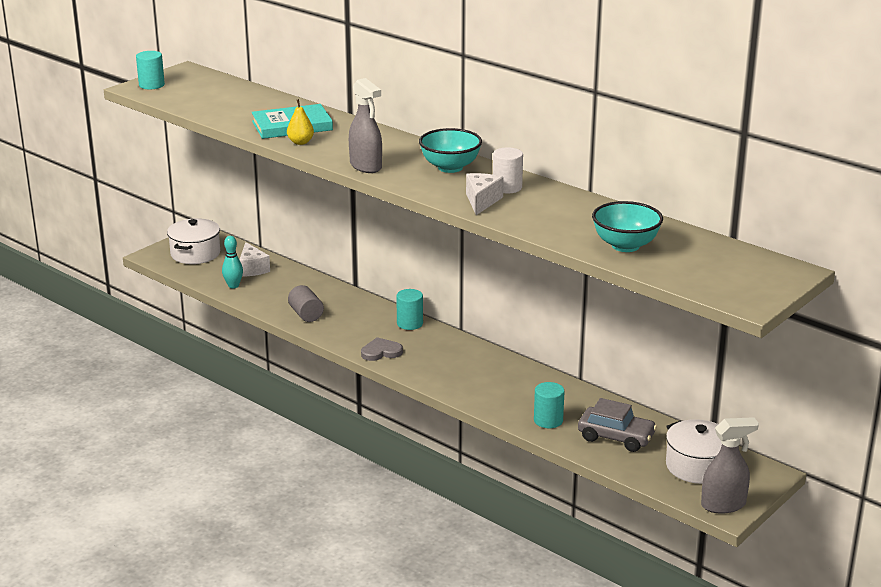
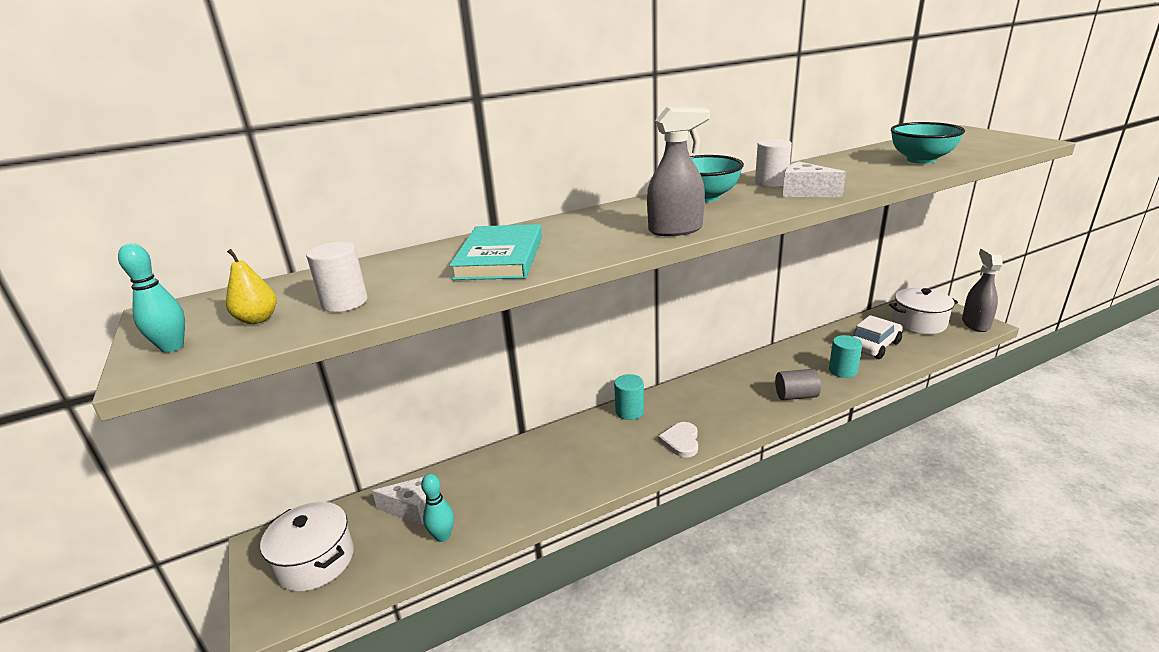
camera: 65 degrees left, 0 degrees up
turquoise cylinder [136,51,165,89] -> turquoise bowling pin [118,243,185,353]
yellow pear [287,99,314,145] -> yellow pear moved to [226,249,277,324]
grey cylinder [288,285,324,322] -> grey cylinder moved to [775,369,821,400]
grey heart [361,337,403,361] -> white heart [658,422,698,458]
grey car [578,398,657,452] -> white car [853,315,903,359]
none -> white cylinder [306,242,367,312]

